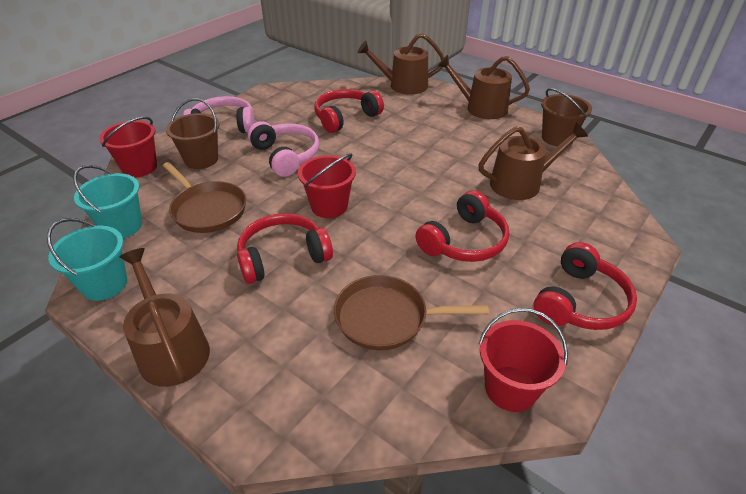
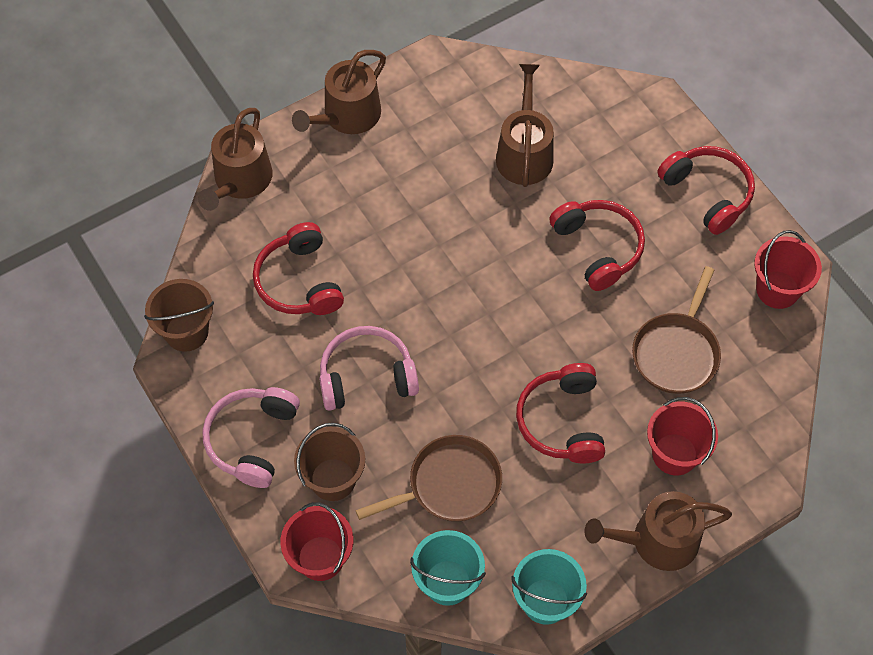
camera: 70 degrees left, 20 degrees up
red bucket [298,154,356,218] -> red bucket moved to [647,397,718,475]
brown bucket [541,88,592,146] -> brown bucket moved to [144,279,214,352]

